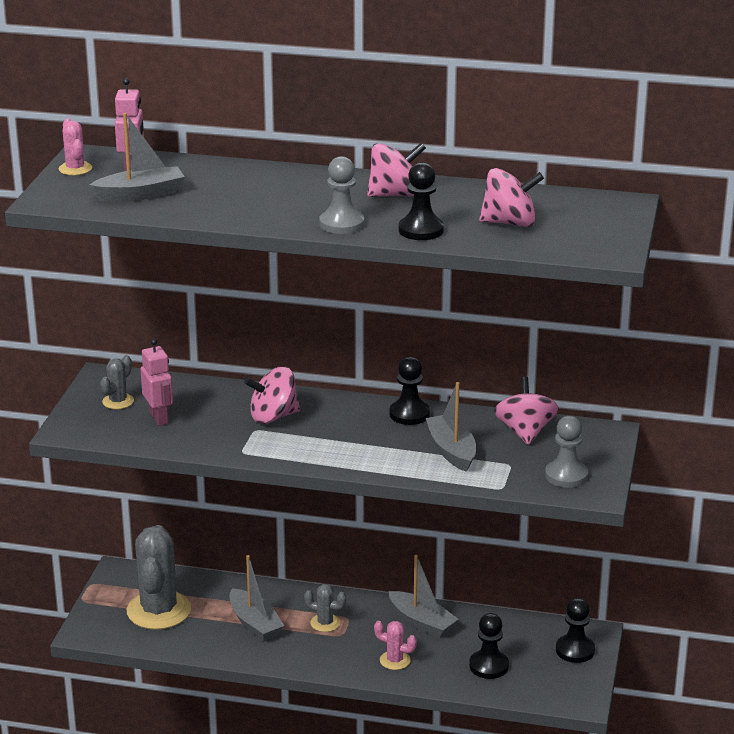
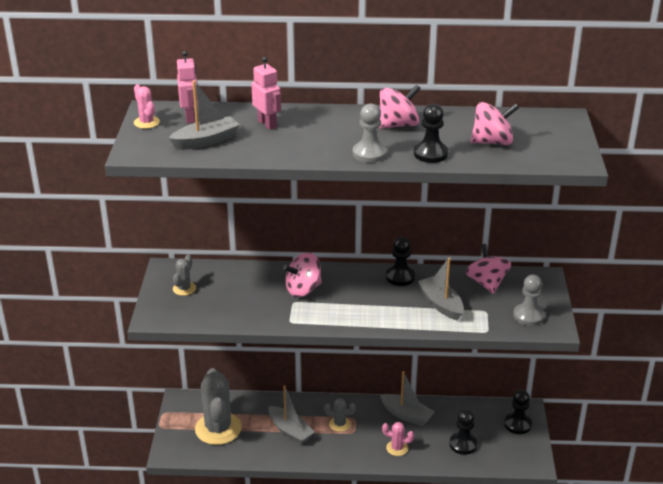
camera: 10 degrees left, 5 degrees up
pink robot [140,338,173,426] -> pink robot moved to [251,57,281,130]

